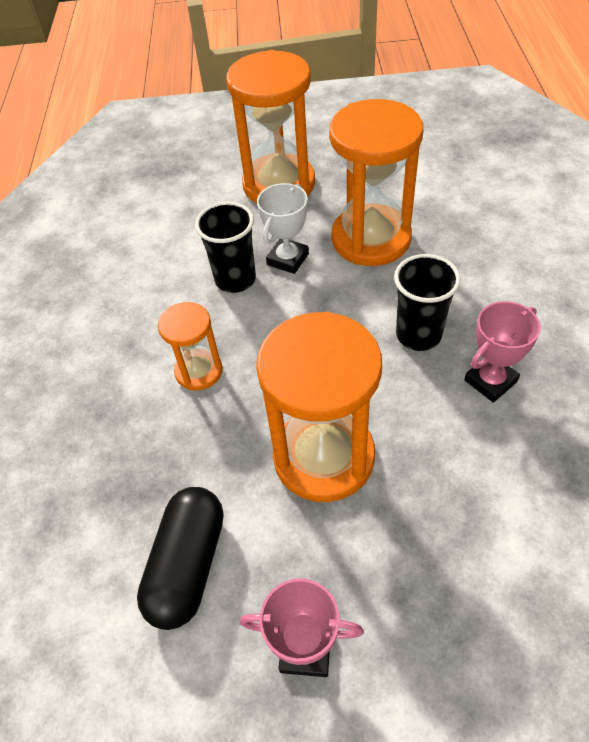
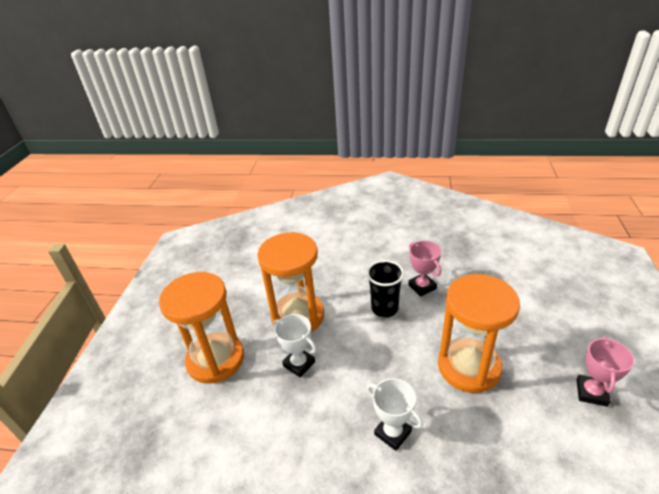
camera: 80 degrees left, 15 degrees down
black capsule [137,487,223,630] -> none
orange hourglass [158,302,223,390] -> white trophy [367,378,423,451]
black cup [195,202,256,293] -> none

